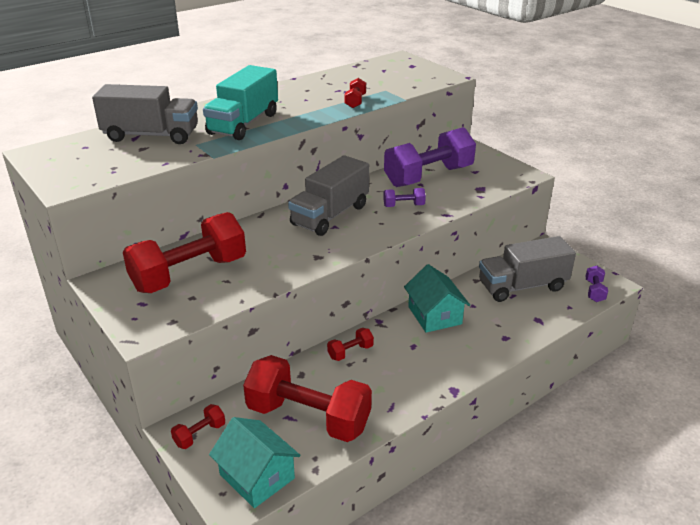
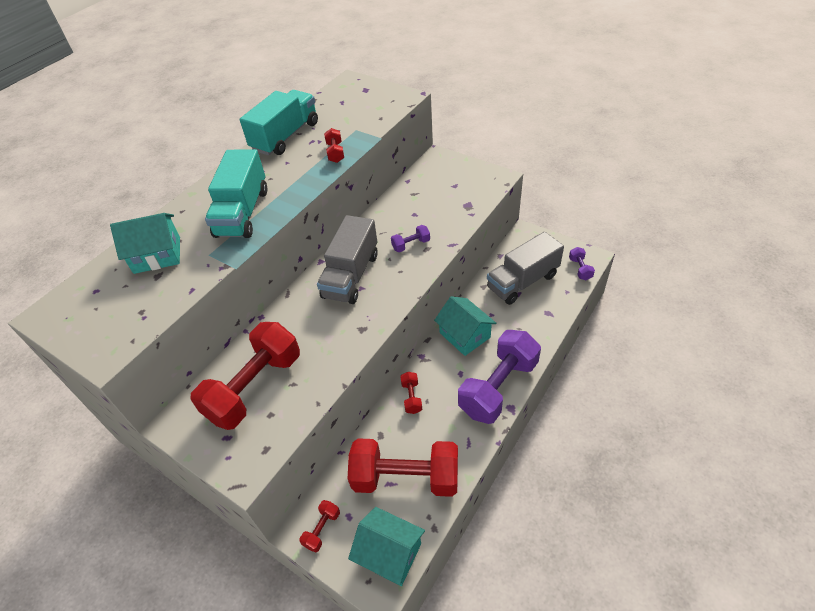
camera: 15 degrees left, 15 degrees up
grey truck [92,84,198,144] -> turquoise house [110,213,180,274]
red dumbbell [327,328,374,361] -> red dumbbell turned 45 degrees counterclockwise [400,372,422,414]
purple dumbbell [384,127,476,187] -> purple dumbbell moved to [458,330,541,424]
none -> turquoise truck [240,90,318,156]

